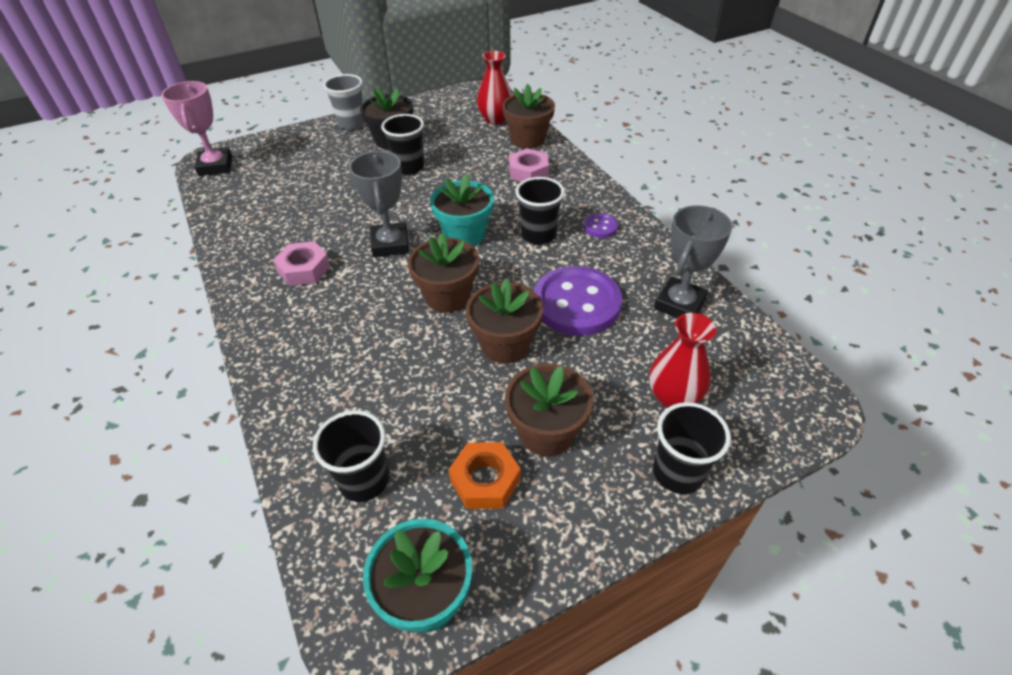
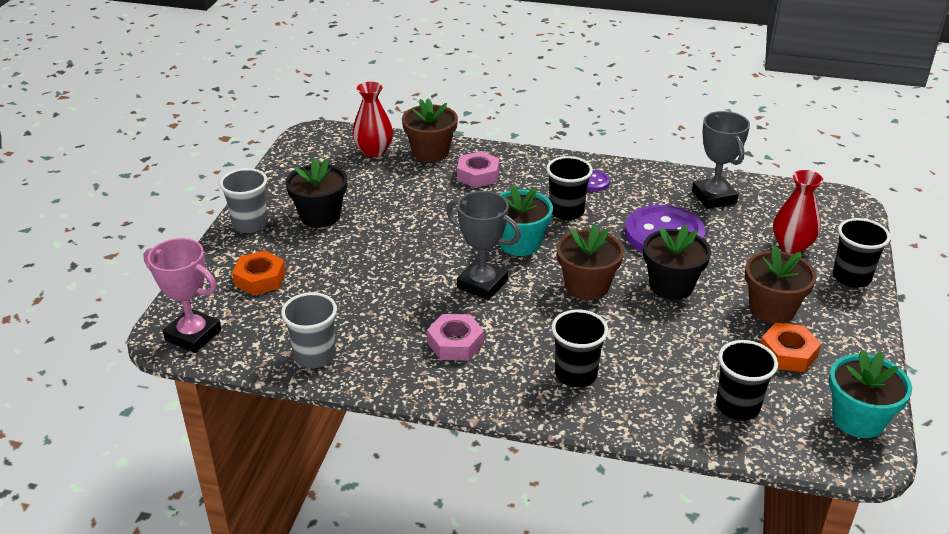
camera: 50 degrees left, 10 degrees down
black cup [381,114,424,174] -> black cup moved to [551,309,608,387]
brown flower pot [466,278,543,364] -> black flower pot [643,225,711,300]
none -> orange nut [232,250,286,295]
none -> grey cup [281,292,337,368]

